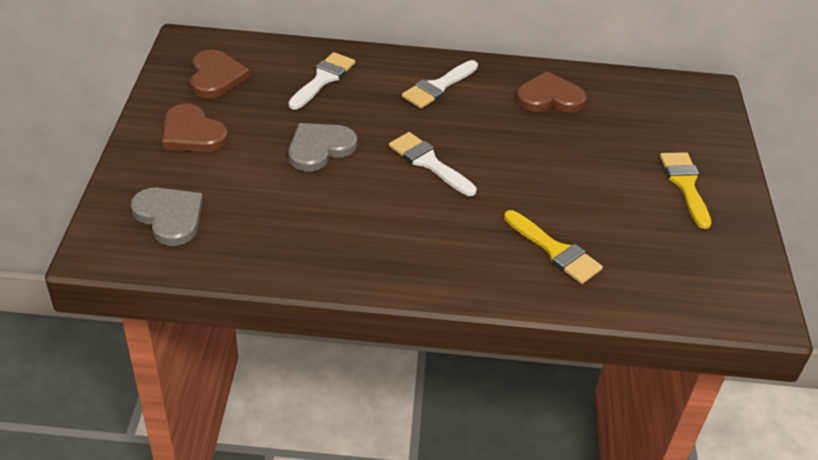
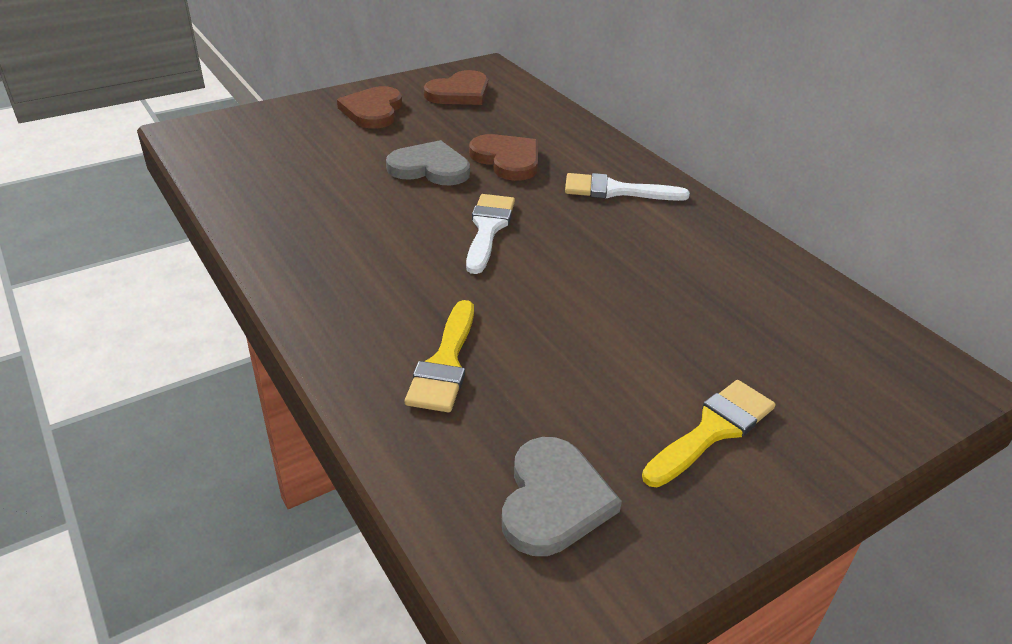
camera: 55 degrees right, 5 degrees down
grey heart [131,188,203,246] -> grey heart moved to [502,437,622,556]
white brush [288,52,355,110] -> none
brown heart [516,71,586,112] -> brown heart moved to [469,134,538,181]

